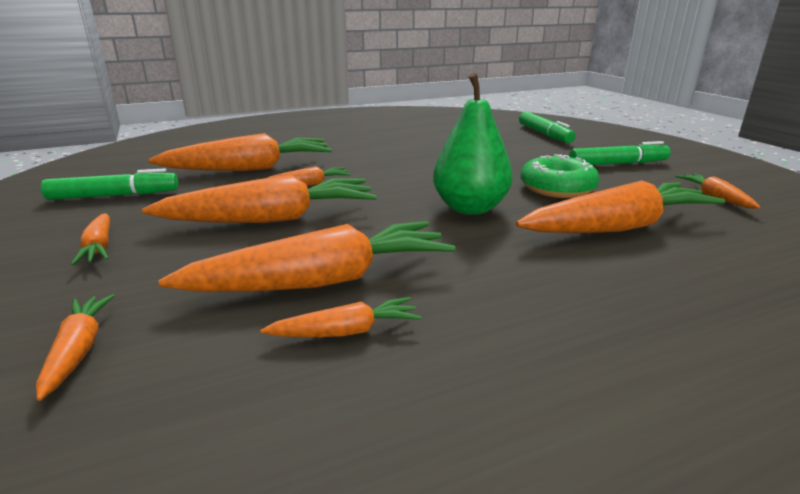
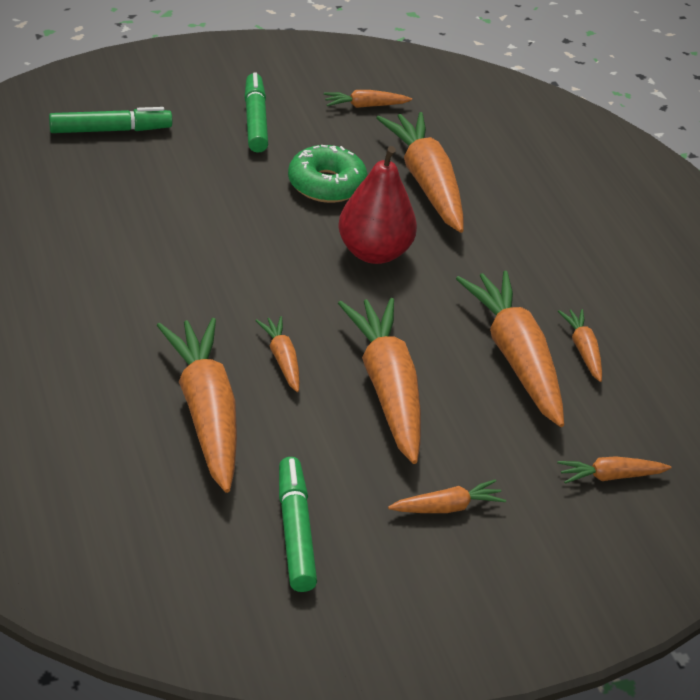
camera: 90 degrees left, 15 degrees up
green pear [433,73,513,215] -> red pear [338,146,417,264]

